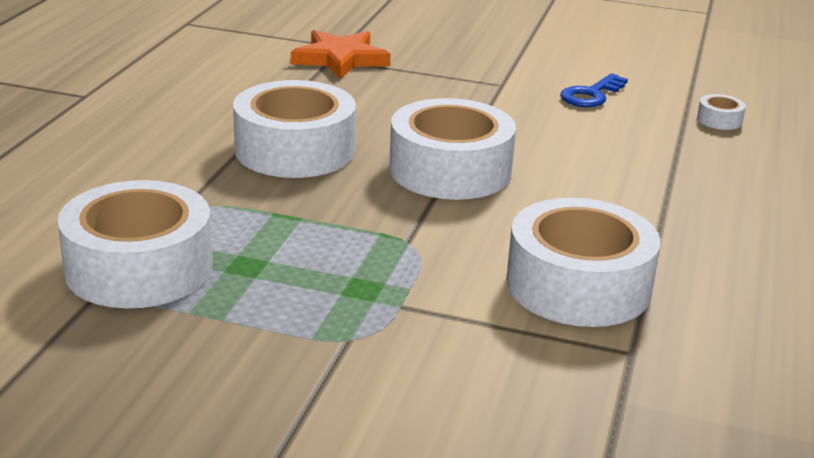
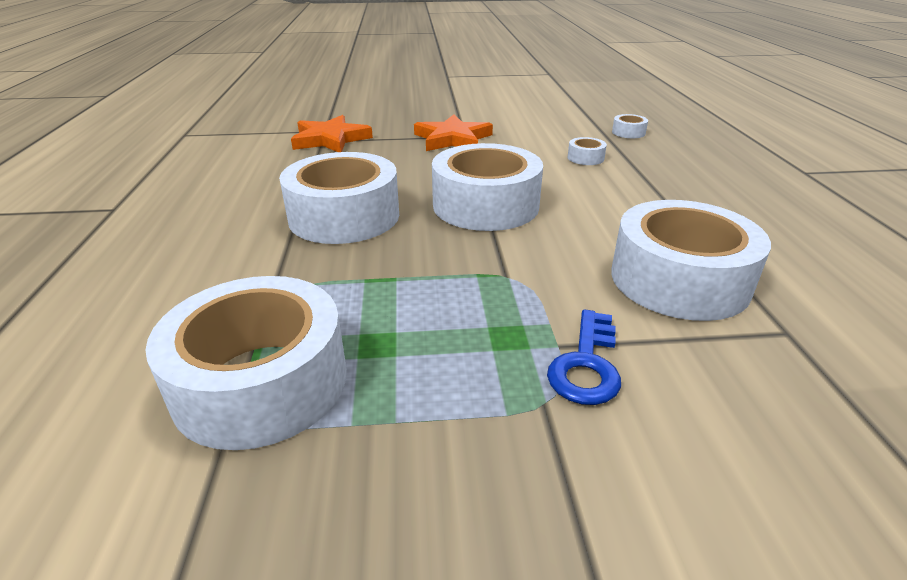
camera: 20 degrees left, 5 degrees up
blue key [560,74,628,107] -> blue key moved to [547,309,621,405]
none -> orange star [414,114,493,151]
none -> white tape [568,137,607,165]

